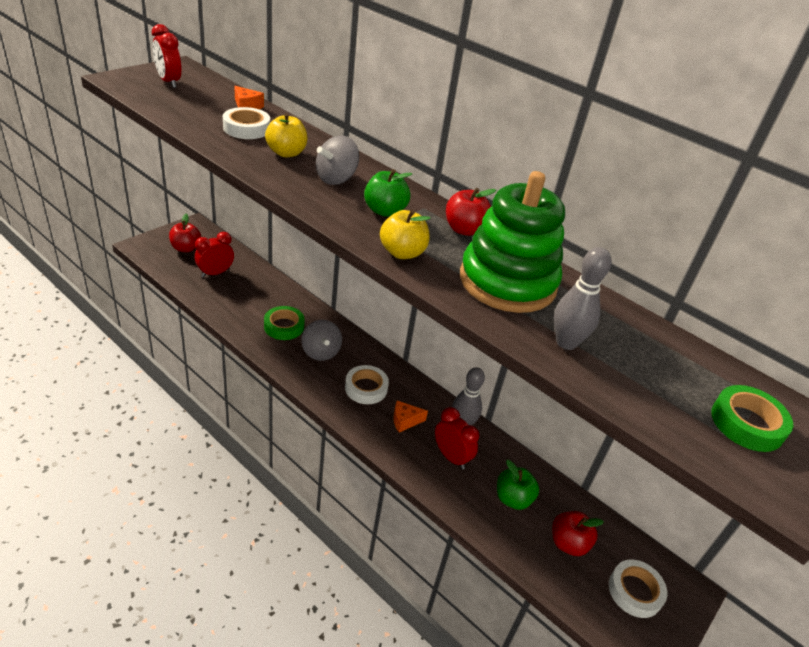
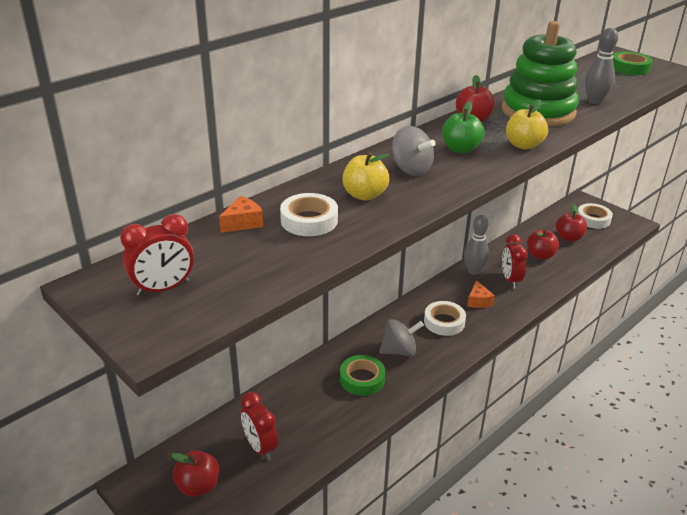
camera: 80 degrees left, 5 degrees down
red clock [435,407,479,469] -> red clock turned 60 degrees counterclockwise [502,234,528,288]
green apple [497,460,539,510] -> red apple [527,229,559,260]

